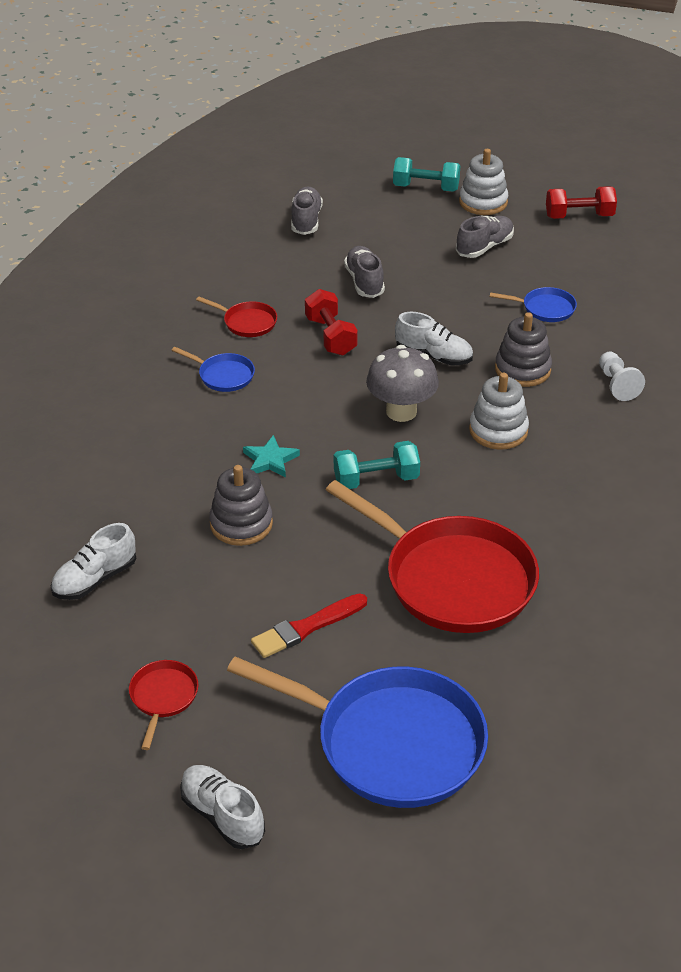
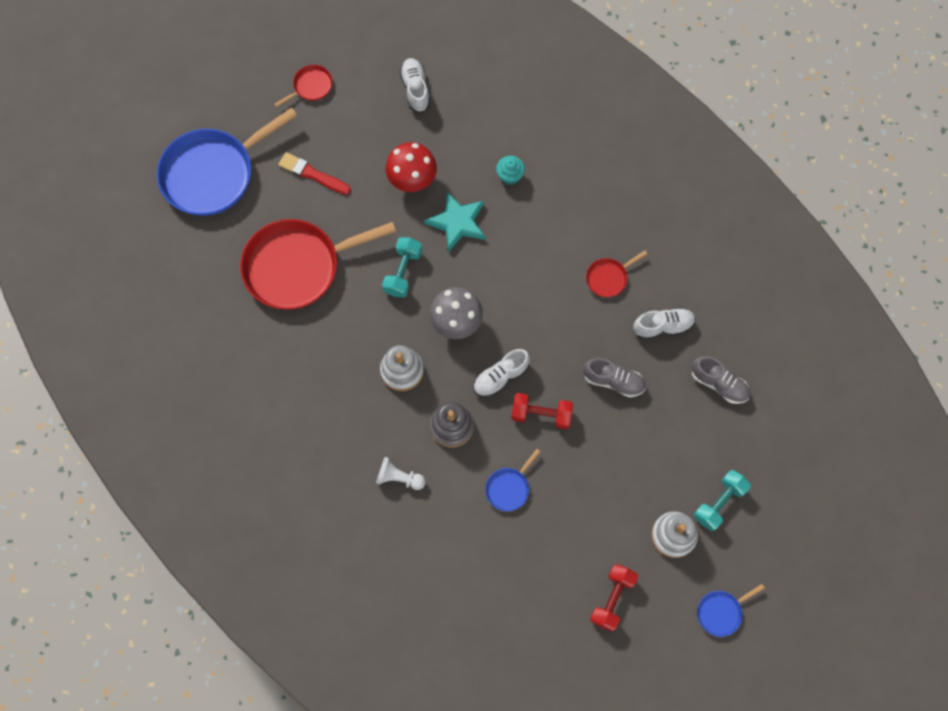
camera: 120 degrees right, 30 degrees up
red pan [129,660,198,750] -> red pan turned 75 degrees counterclockwise [274,65,333,108]
blue pan [171,347,255,392] -> blue pan moved to [697,584,765,637]
white shoe [180,765,265,849] -> white shoe moved to [633,308,696,340]
grey stacking toy [209,465,273,546] -> red mushroom [386,142,437,192]
turquoise star [243,435,300,478] -> turquoise star [425,192,485,251], size x1.59
red brush [251,593,367,658] -> red brush turned 60 degrees counterclockwise [278,152,351,195]
red dumbbell [305,289,358,356] -> red dumbbell moved to [511,393,573,429]
grey shoe [456,216,514,258] -> none
none -> turquoise cupcake [496,156,525,185]

